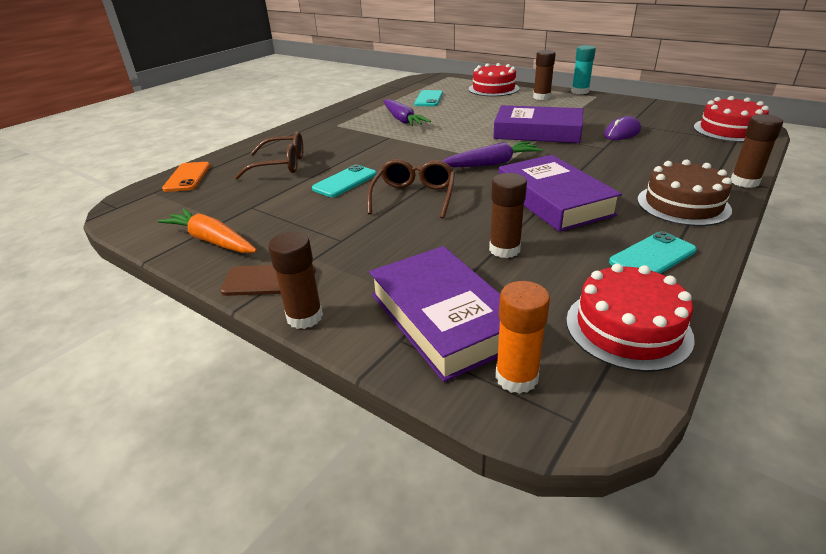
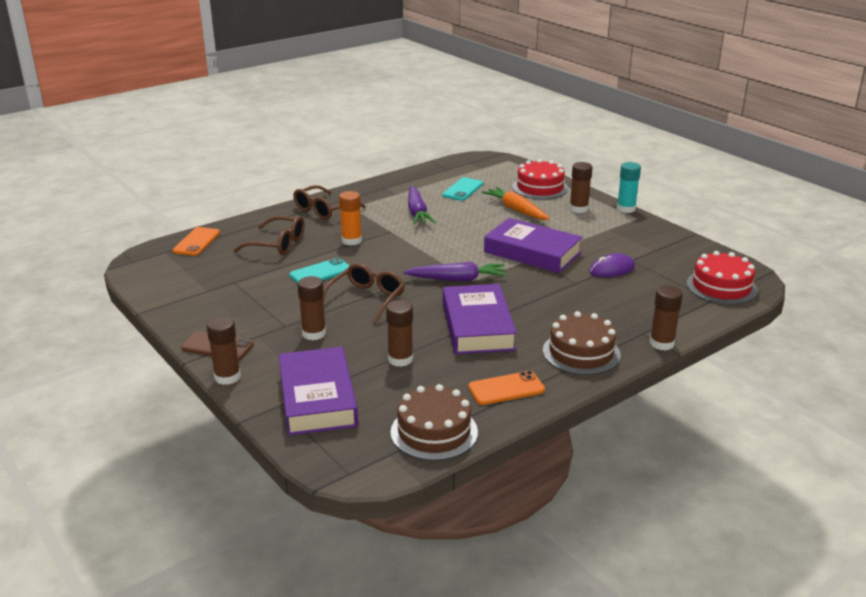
camera: 15 degrees right, 5 degrees down
orange carrot [158,208,257,253] -> orange carrot moved to [482,187,550,220]
orange glue stick [495,281,550,394] -> orange glue stick moved to [339,191,362,245]
red cake [566,264,695,372] -> brown cake [391,384,478,461]
turquoise phone [609,231,697,274] -> orange phone [468,371,545,405]
none -> brown glasses [293,185,366,220]
none -> brown glue stick [297,276,326,340]

